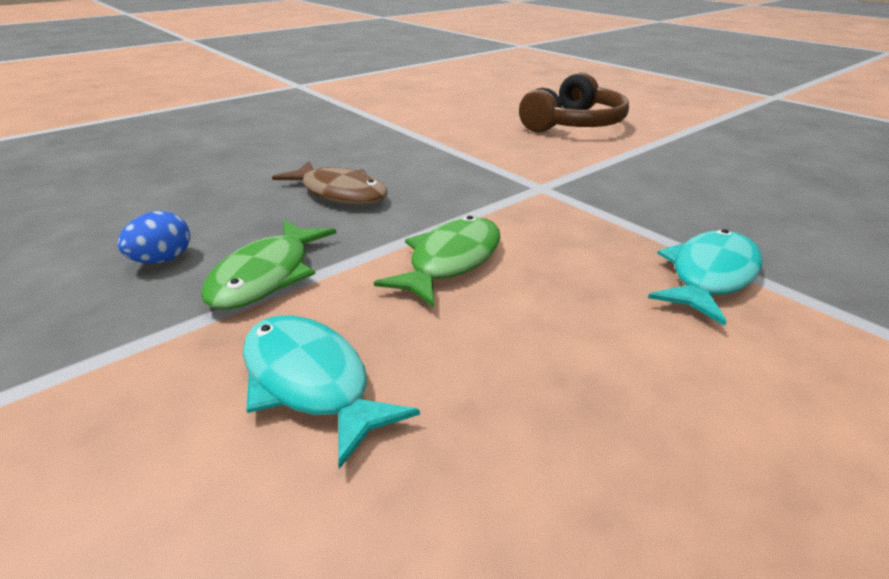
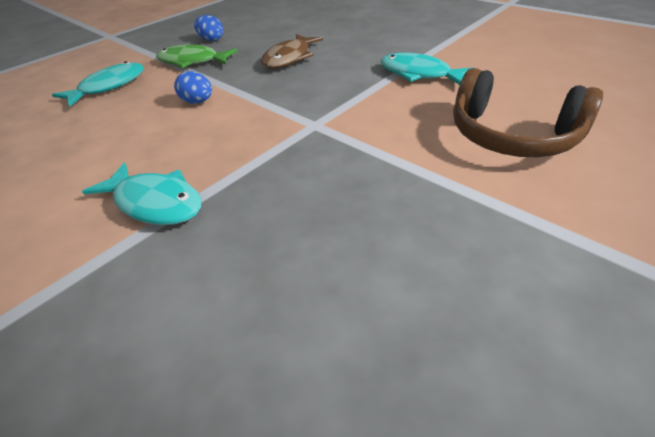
camera: 85 degrees right, 10 degrees up
green fish [374,216,500,308] -> blue egg [174,71,212,104]
none -> turquoise fish [380,52,475,85]

